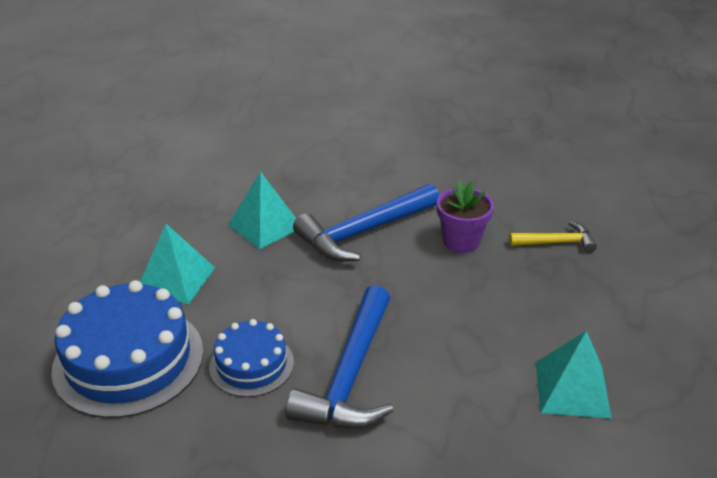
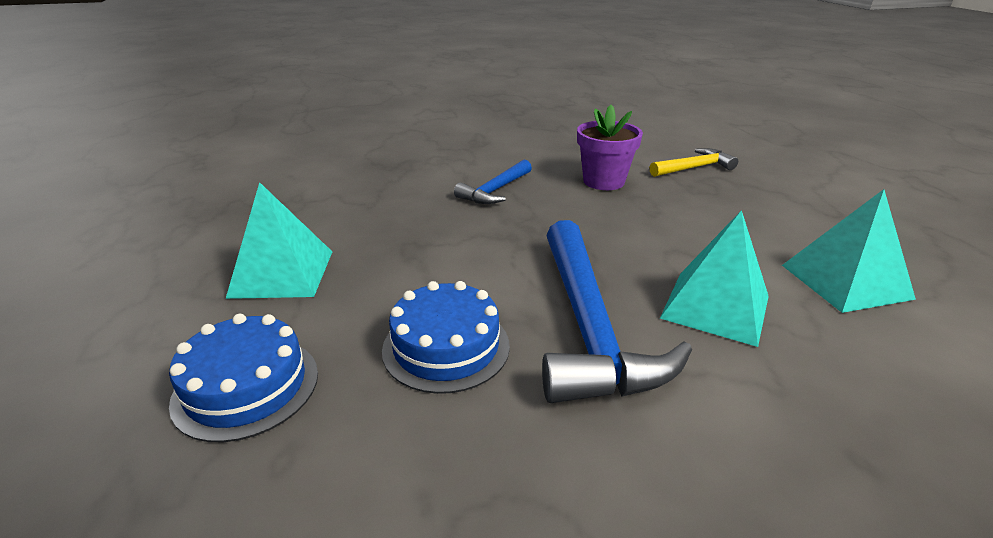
camera: 20 degrees left, 5 degrees down
blue cake [51,280,204,418] -> blue cake [169,314,318,442], size x0.57
turquoise pyramid [228,172,296,249] -> turquoise pyramid moved to [660,210,769,347]
blue hammer [293,184,439,261] -> blue hammer [454,159,532,204], size x0.54

